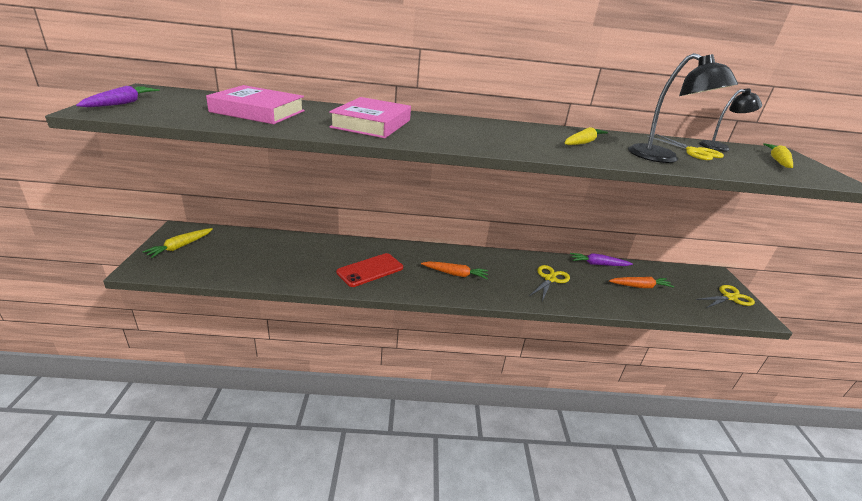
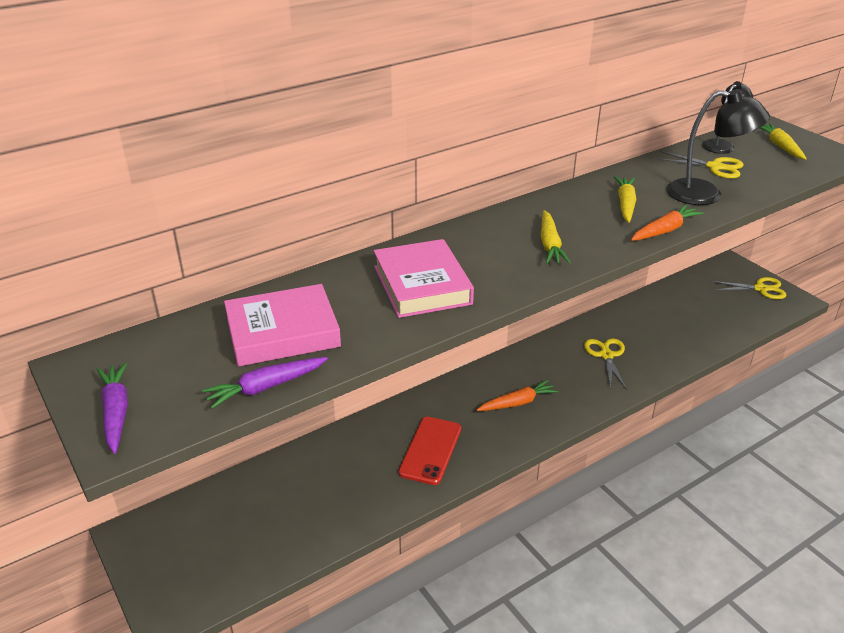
camera: 30 degrees left, 5 degrees up
yellow carrot [142,228,213,258] -> yellow carrot moved to [541,210,571,264]
purple carrot [570,253,633,266] -> purple carrot moved to [202,357,328,409]
orange carrot [609,277,674,288] -> orange carrot moved to [631,205,704,241]
yellow scissors [695,285,755,308] -> yellow scissors turned 60 degrees clockwise [711,277,786,299]

